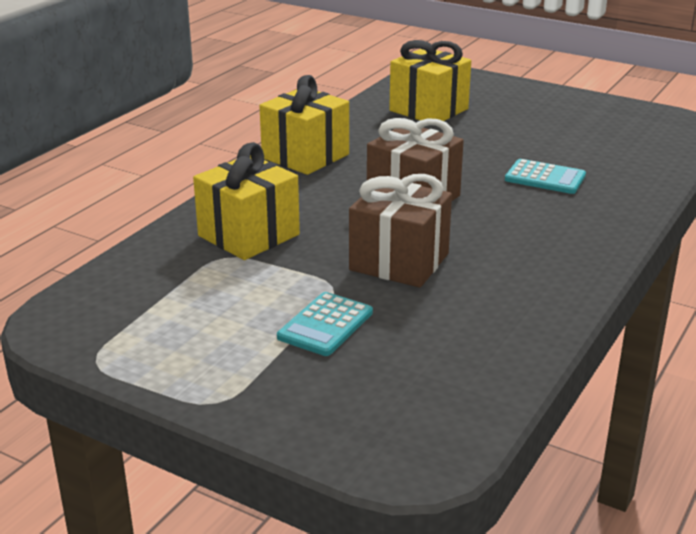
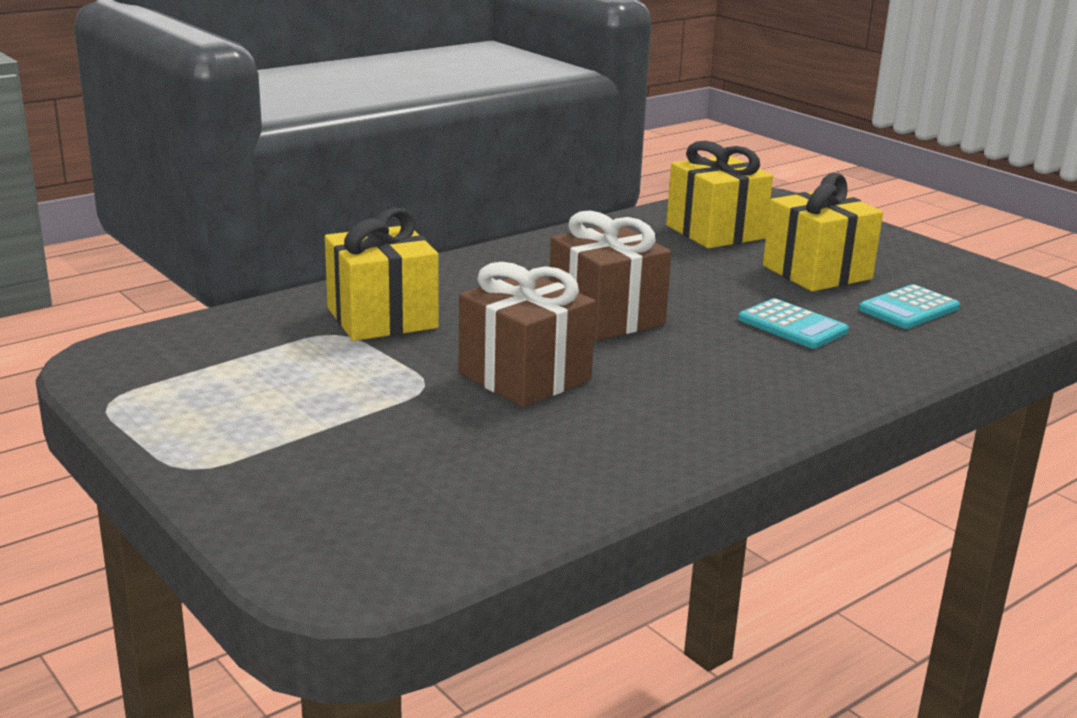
camera: 20 degrees right, 5 degrees down
yellow gift [259,75,349,175] -> yellow gift moved to [763,173,883,291]
turquoise calculator [277,292,373,356] -> turquoise calculator moved to [858,284,960,329]

